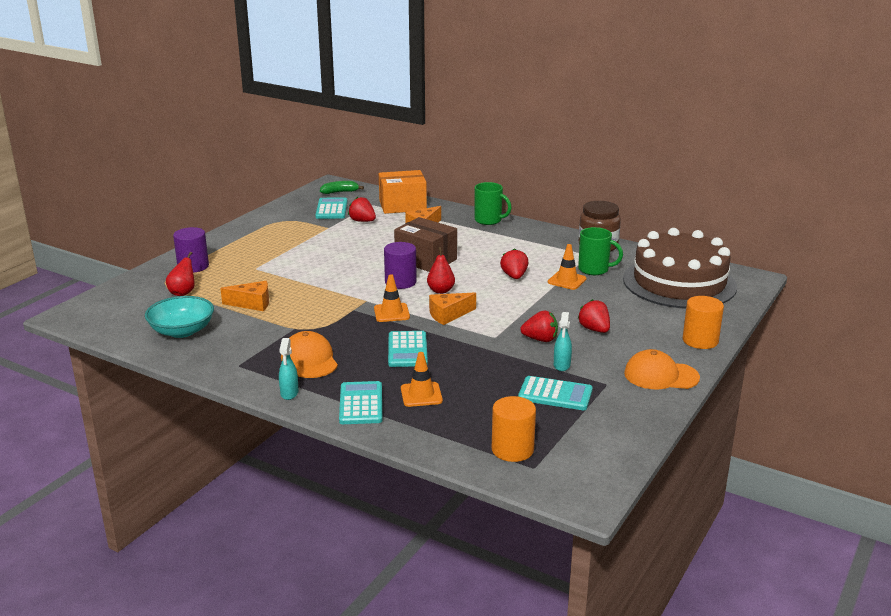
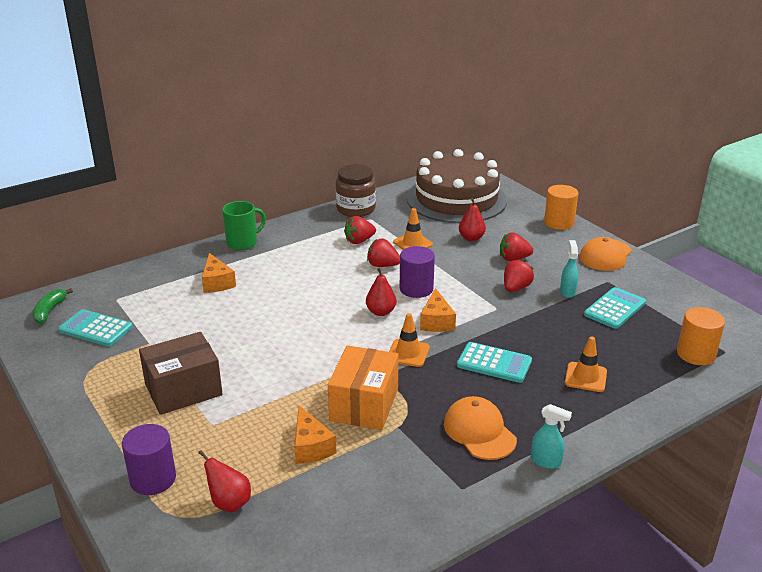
camera: 65 degrees left, 5 degrees up
turquoise bowl [145,296,214,338] -> none
orange cheese [220,281,269,311] -> orange cheese turned 135 degrees clockwise [294,405,336,464]
orange cap [281,331,338,378] -> orange cap turned 60 degrees clockwise [444,396,517,460]
turquoise calculator [339,381,382,424] -> none
red strawberry [348,197,376,222] -> red strawberry moved to [344,216,376,244]
orange box [379,170,427,214] -> orange box moved to [328,345,399,430]
purple cylinder [384,242,417,289] -> purple cylinder moved to [400,246,435,298]
brown box [394,217,457,272] -> brown box moved to [139,332,223,415]
turquoise spray bottle [554,312,572,371] -> turquoise spray bottle turned 120 degrees counterclockwise [560,240,578,298]
green mug [578,227,623,275] -> none
none -> red pear [459,198,486,241]

